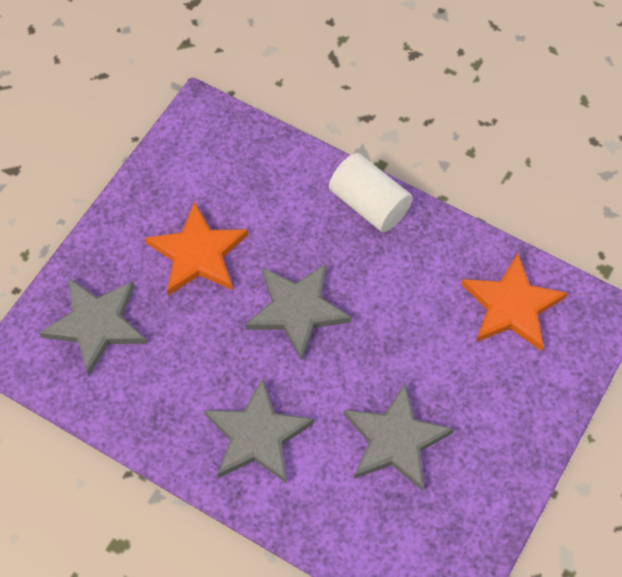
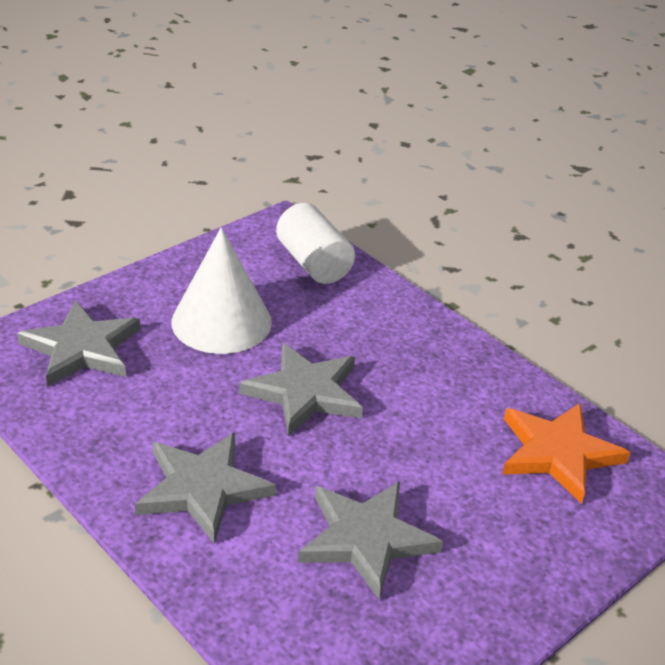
camera: 15 degrees right, 25 degrees down
orange star [145,202,248,296] -> white cone [172,227,272,354]
white cylinder [329,153,413,232] -> white cylinder moved to [276,203,355,284]

